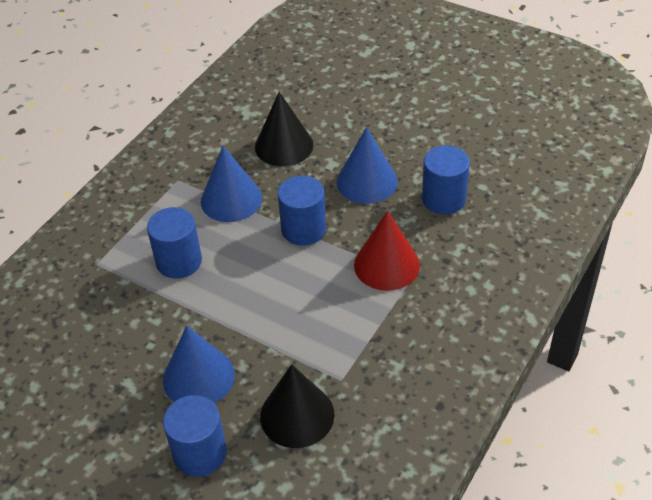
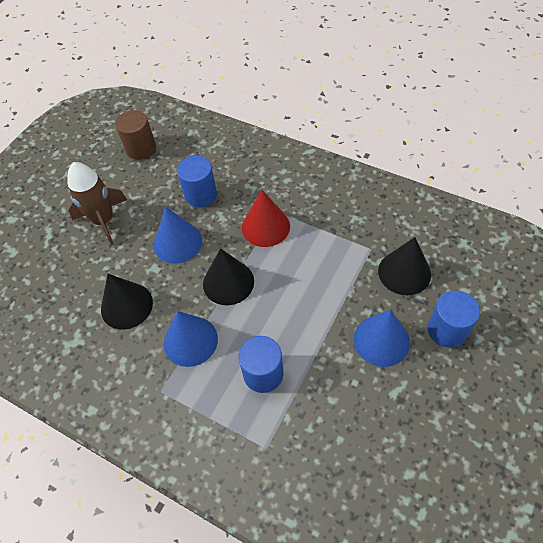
camera: 90 degrees left, 10 degrees up
blue cylinder [278,176,326,246] -> black cone [203,248,254,305]
none -> brown rocket [68,162,127,245]
none -> brown cylinder [115,110,156,160]

